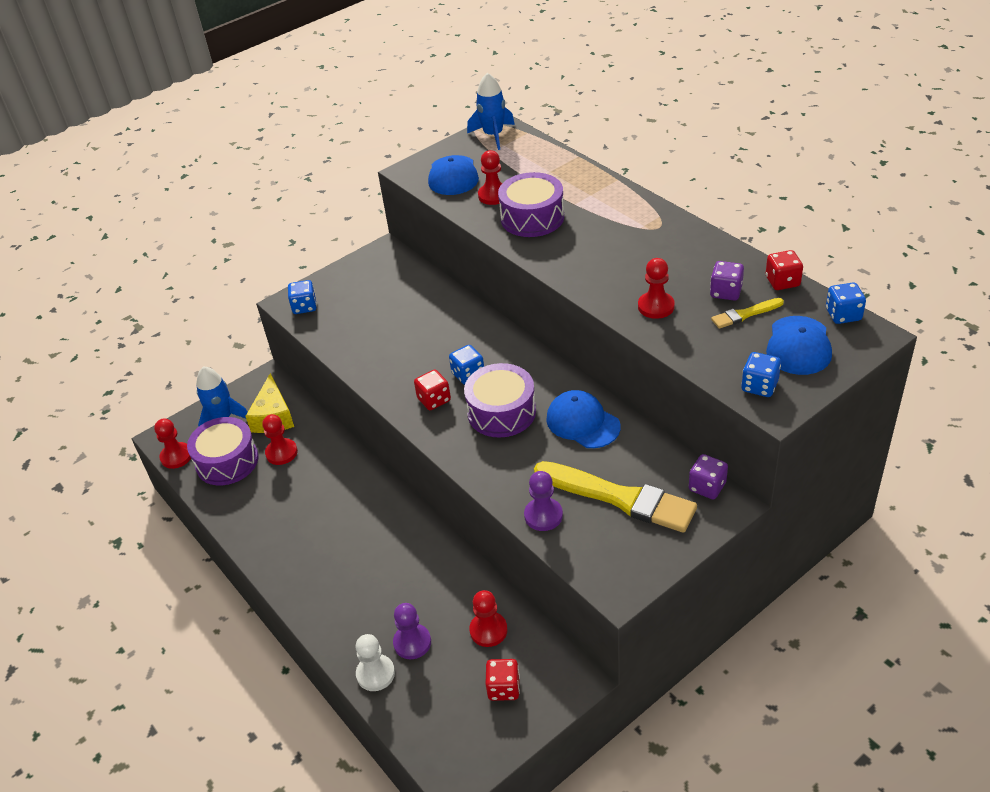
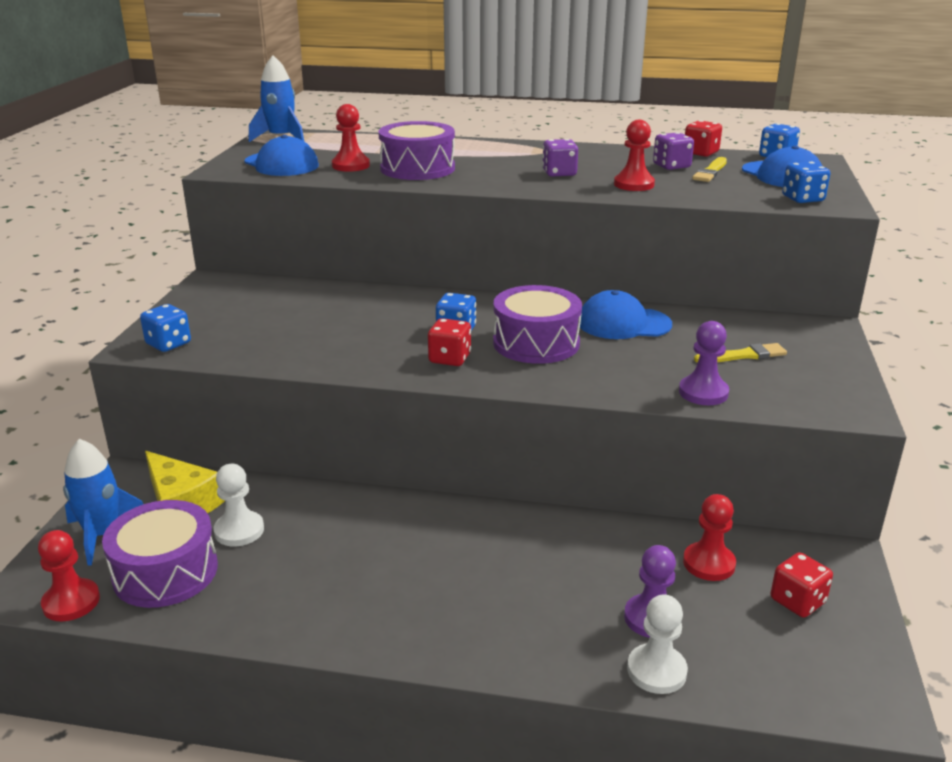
camera: 45 degrees left, 15 degrees down
red pawn [263,414,298,465] -> white pawn [213,464,264,547]
yellow brush [534,461,697,533] -> yellow brush [694,343,787,363], size x0.47
purple dice [689,454,728,499] -> purple dice moved to [542,139,578,177]

